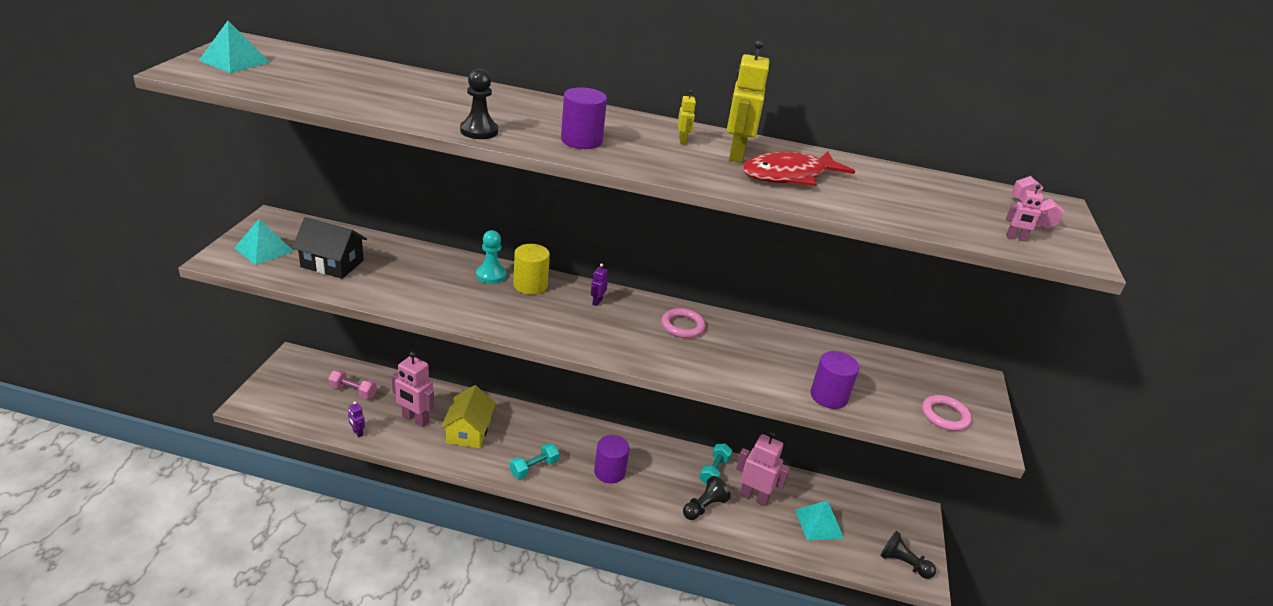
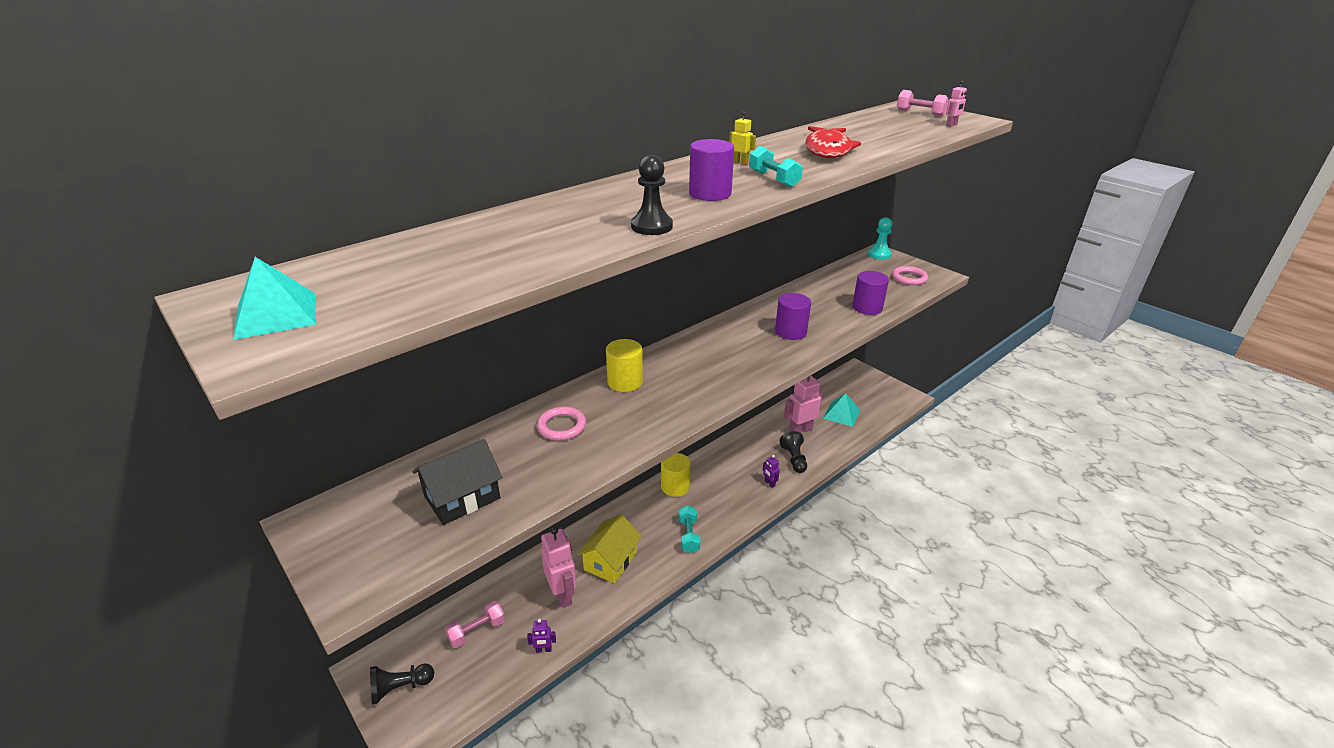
camera: 50 degrees left, 0 degrees up
turquoise pyramid [235,219,294,265] -> none
pink robot [392,351,434,427] -> pink robot turned 90 degrees counterclockwise [541,527,577,608]
yellow house [441,385,496,449] -> yellow house turned 75 degrees clockwise [577,514,642,583]
turquoise pawn [476,230,506,284] -> turquoise pawn moved to [868,217,893,260]
purple robot [591,263,608,306] -> purple robot moved to [763,455,780,488]
purple cylinder [594,435,630,483] -> purple cylinder moved to [775,293,811,340]
pink ring [661,308,706,338] -> pink ring moved to [537,406,586,441]
turquoise dumbbell [700,444,733,485] -> turquoise dumbbell moved to [749,146,803,188]
yellow robot [727,40,769,163] -> none
black pawn [880,531,936,579] -> black pawn moved to [370,664,434,705]
none -> yellow cylinder [661,453,691,497]

